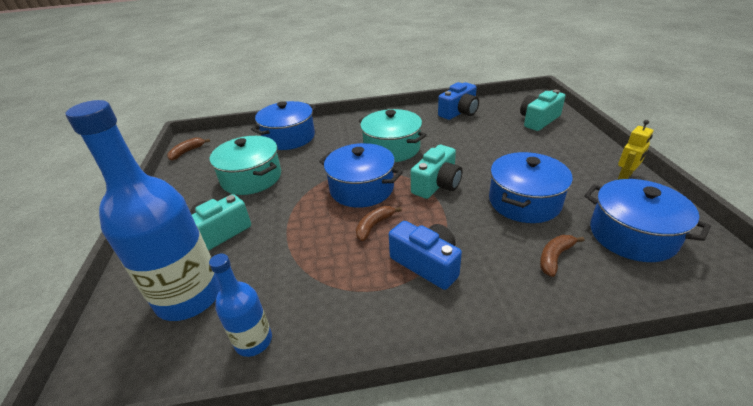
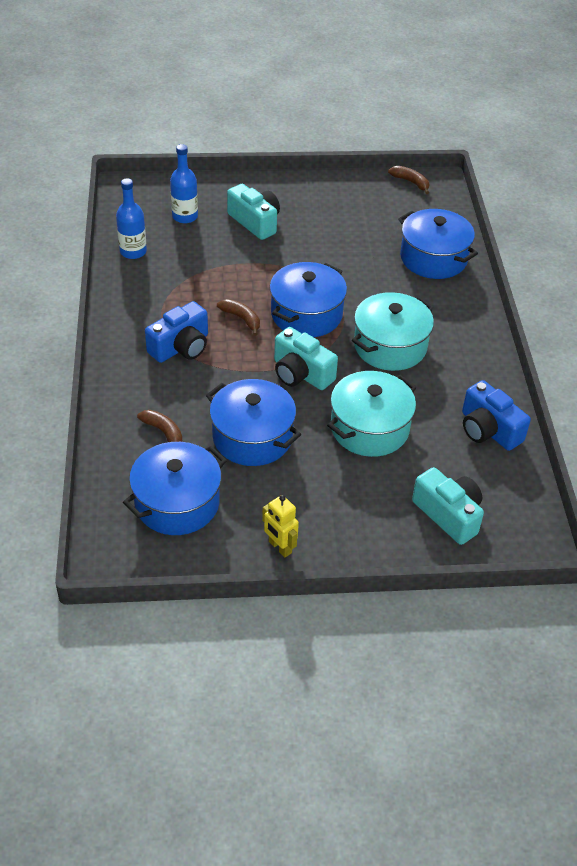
camera: 90 degrees right, 10 degrees up
blue bottle [66,100,221,321] -> blue bottle [170,144,198,223], size x0.51
turquoise pot [210,136,281,195] -> turquoise pot moved to [327,371,417,457]

